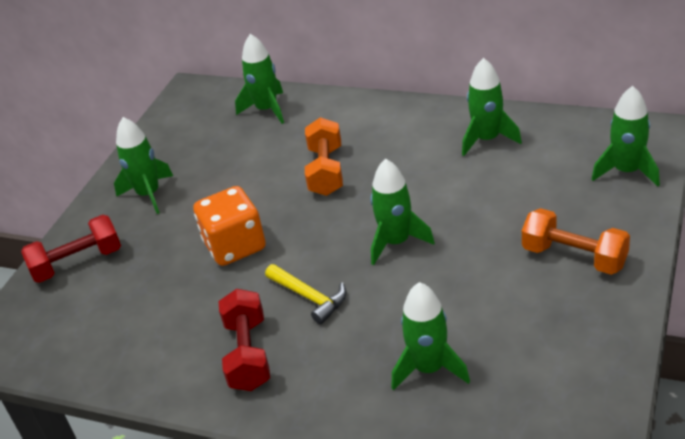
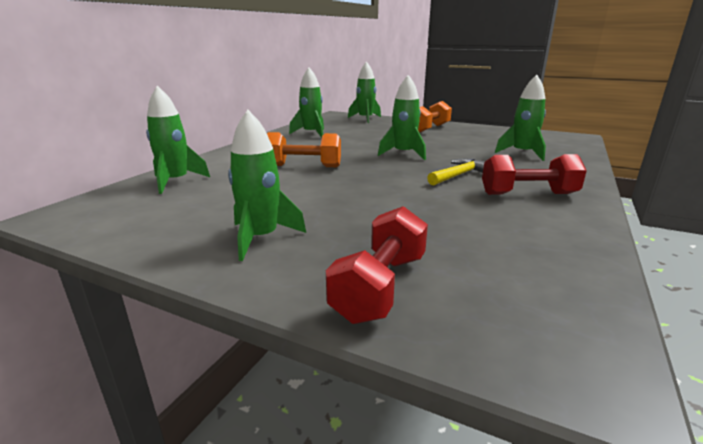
camera: 90 degrees left, 15 degrees down
red dumbbell [21,215,121,283] -> red dumbbell turned 45 degrees clockwise [326,206,428,324]
orange dice [193,186,266,266] -> none

